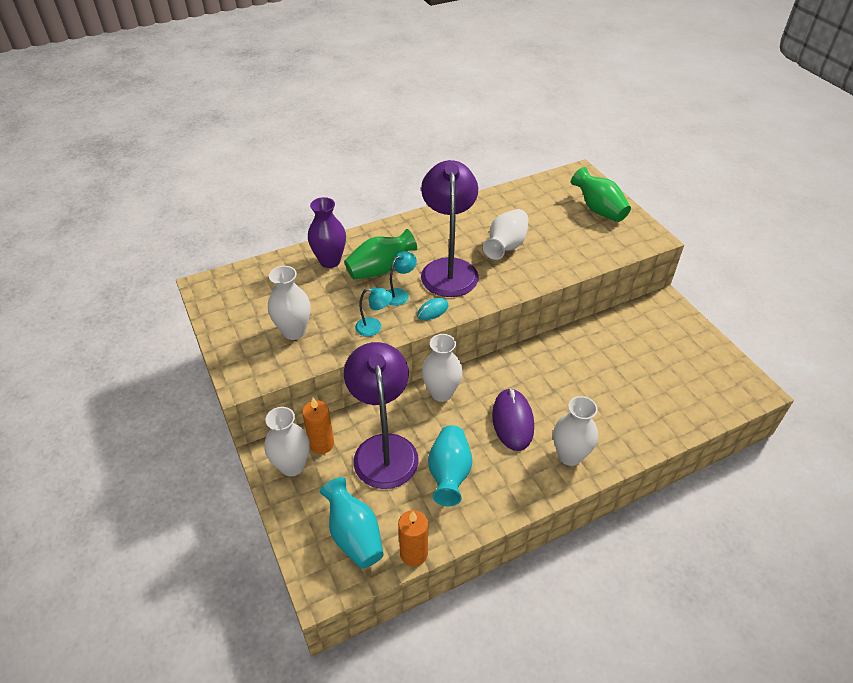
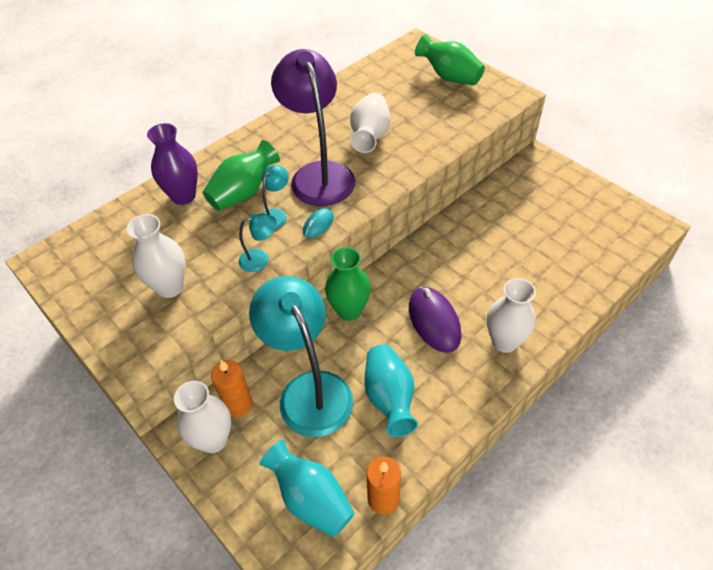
camera: 15 degrees left, 5 degrees up
purple lamp [344,342,419,489] -> turquoise lamp [249,276,353,437]
white vase [422,334,463,402] -> green vase [325,247,371,321]

